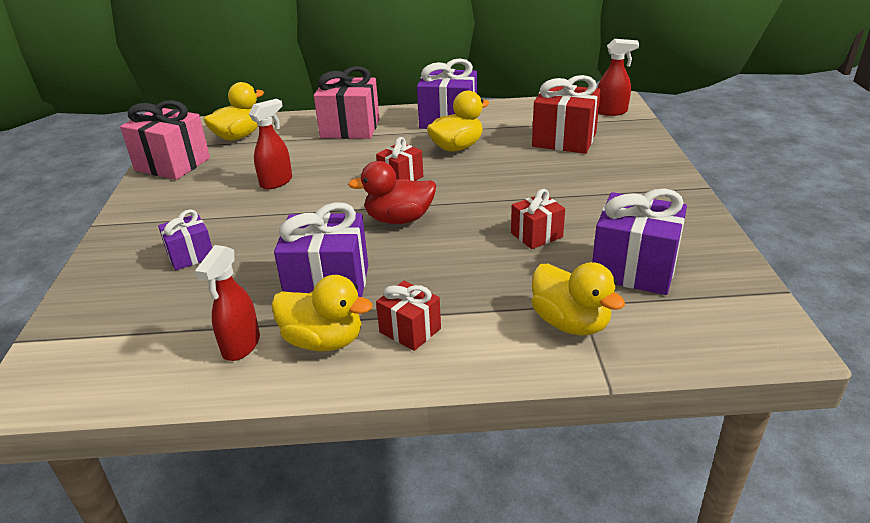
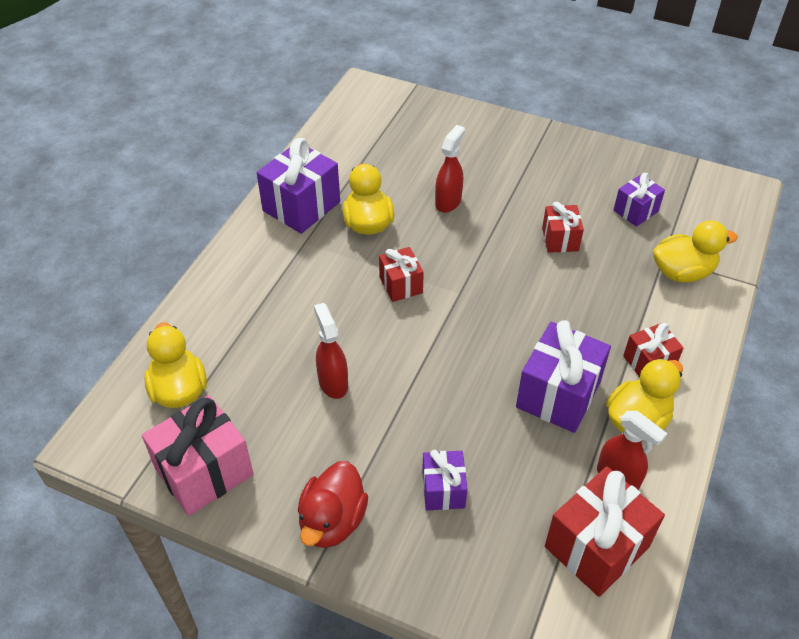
camera: 65 degrees left, 15 degrees up
pink gift [314,66,380,139] -> none
red duck [348,161,436,224] -> red duck moved to [298,461,368,548]
red gift [532,75,601,154] -> red gift moved to [545,466,665,597]
purple gift [592,189,687,295] -> purple gift [613,173,665,227], size x0.58
red spray bottle [598,39,639,116] -> red spray bottle moved to [435,125,465,213]

